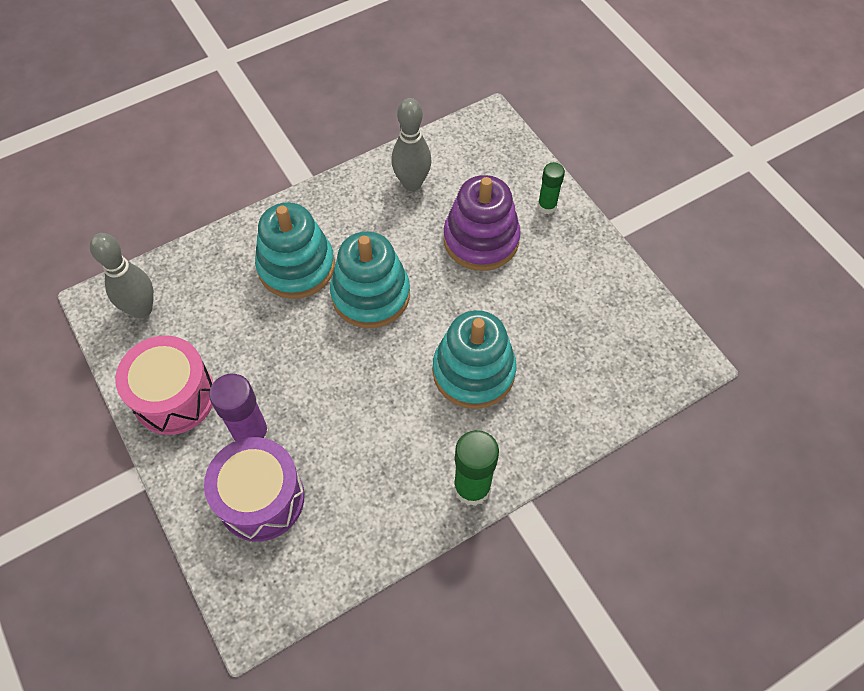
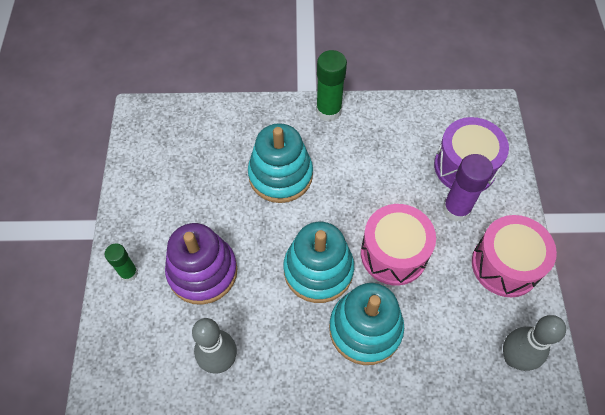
camera: 150 degrees left, 0 degrees up
none -> pink drum [361,204,436,286]

